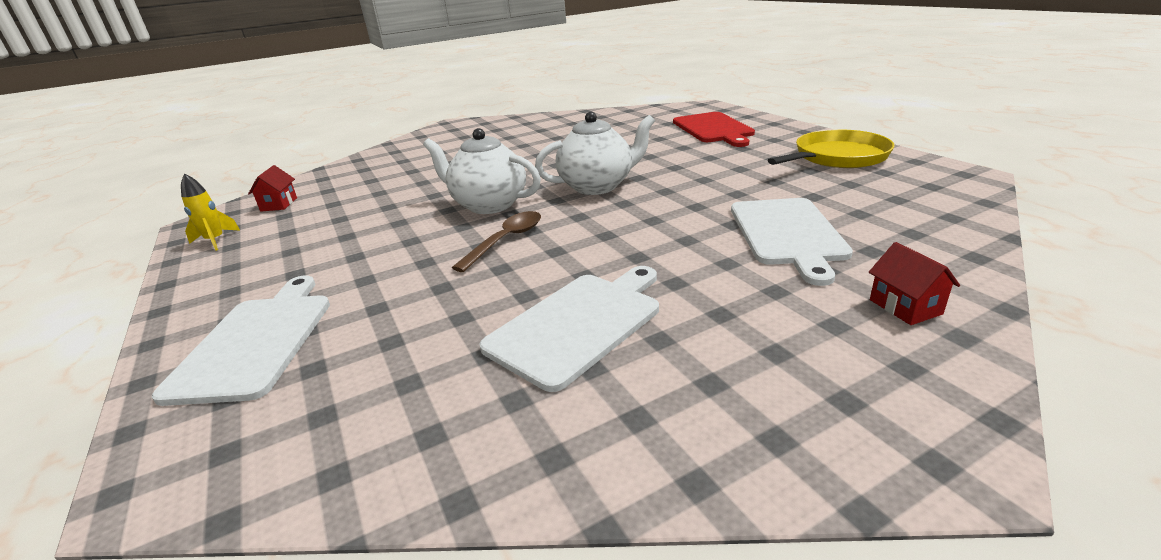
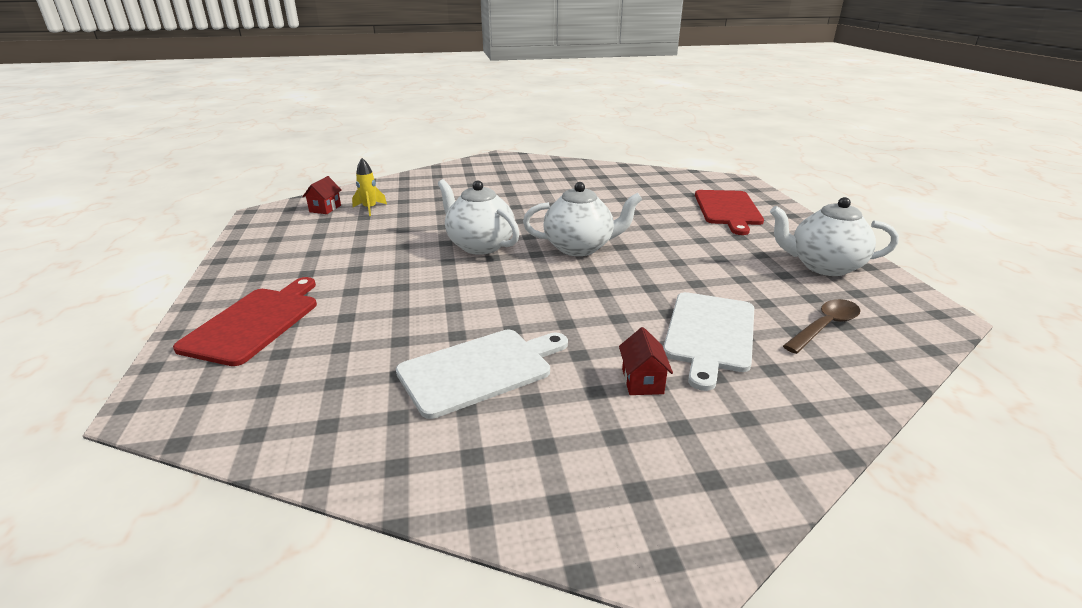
camera: 15 degrees right, 0 degrees up
white cutting board [152,275,330,406] -> red cutting board [173,277,317,366]
yellow rocket [181,173,240,251] -> yellow rocket moved to [352,158,387,216]
brown spoon [452,211,541,272] -> brown spoon moved to [783,299,861,354]
yellow pan [768,129,895,168] -> white teapot [770,197,899,276]
red house [869,242,960,325] -> red house moved to [619,327,673,395]

